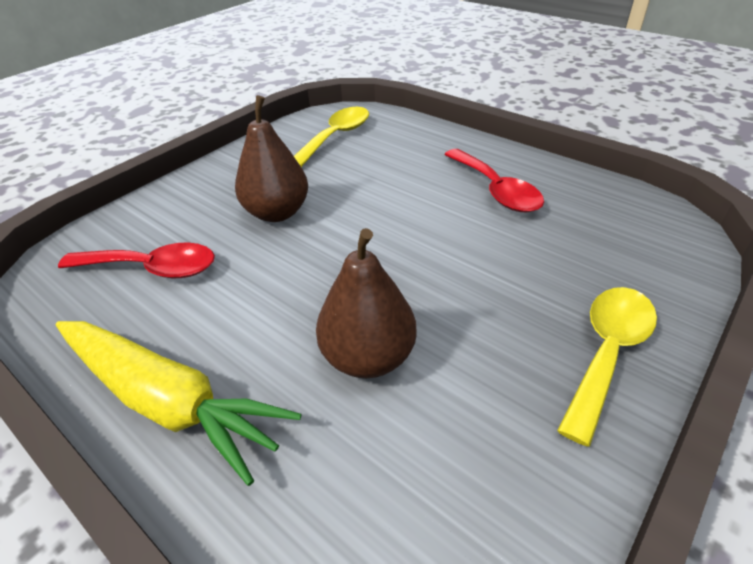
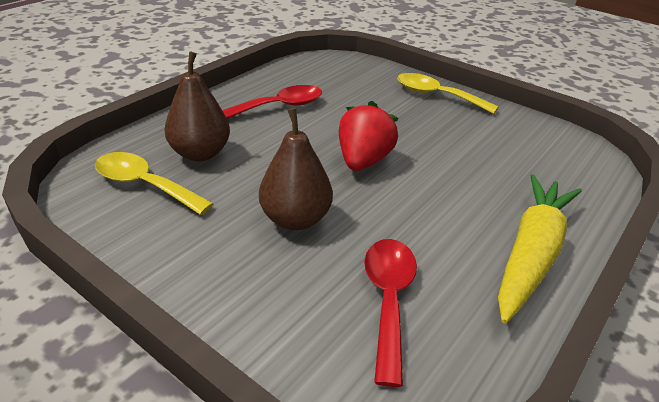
camera: 95 degrees left, 5 degrees down
brown pear [316,228,417,378] -> brown pear moved to [164,51,230,161]
none -> red strawberry [339,101,399,171]

